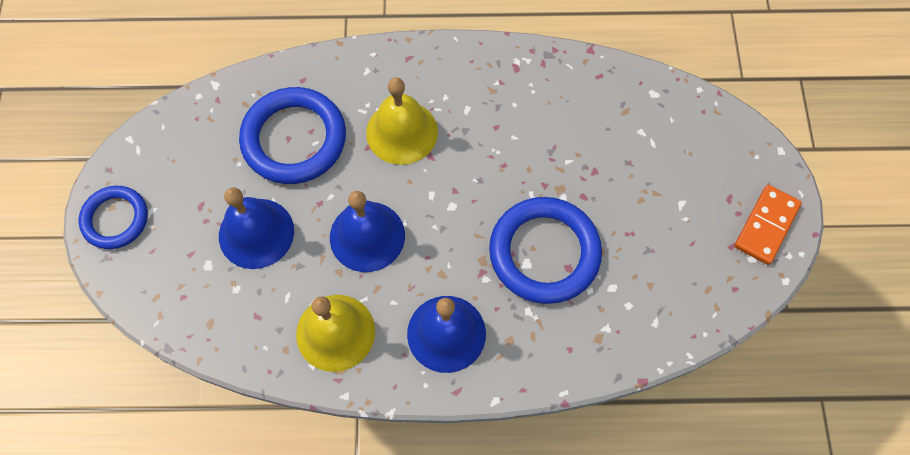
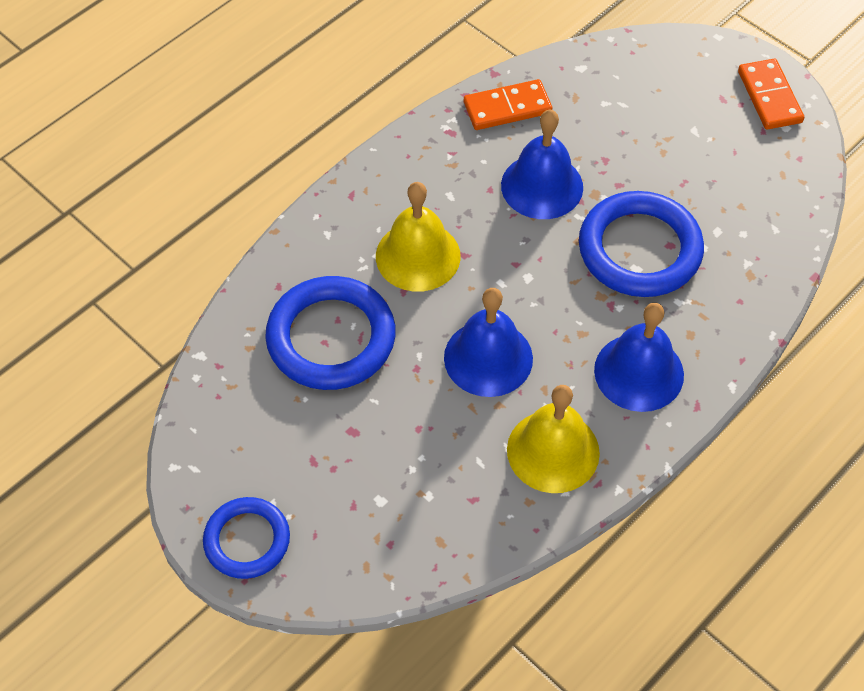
camera: 45 degrees left, 10 degrees down
blue bell [219,187,294,269] -> blue bell moved to [501,109,583,219]
none -> orange domino [464,79,552,130]

